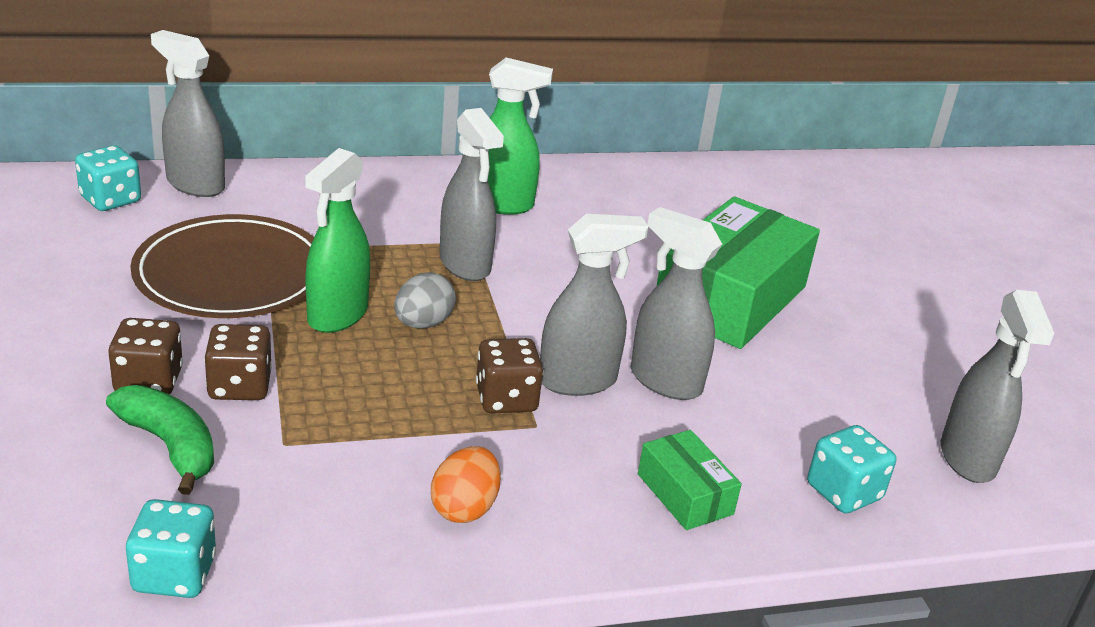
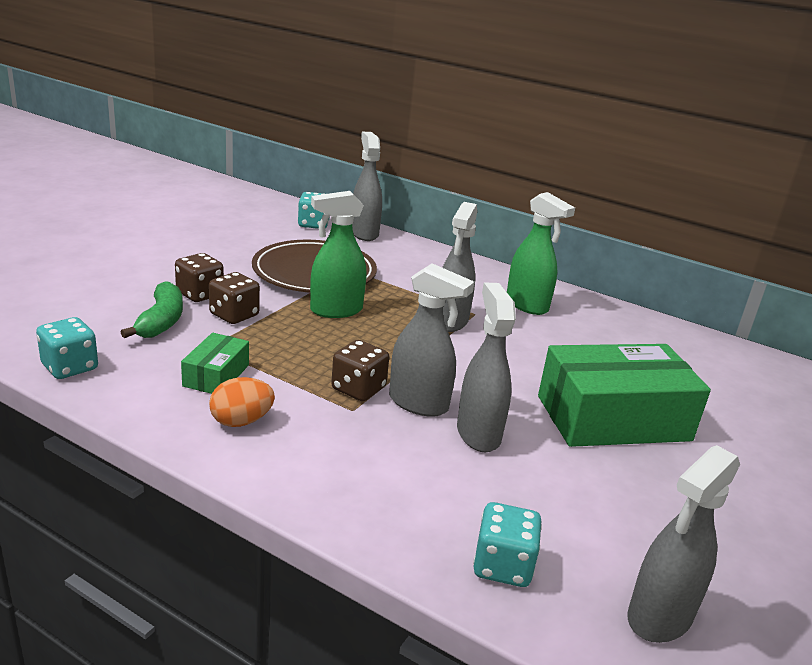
camera: 45 degrees right, 5 degrees down
grey egg [394,272,456,328] -> none
green box [638,430,742,530] -> green box moved to [181,333,249,394]

